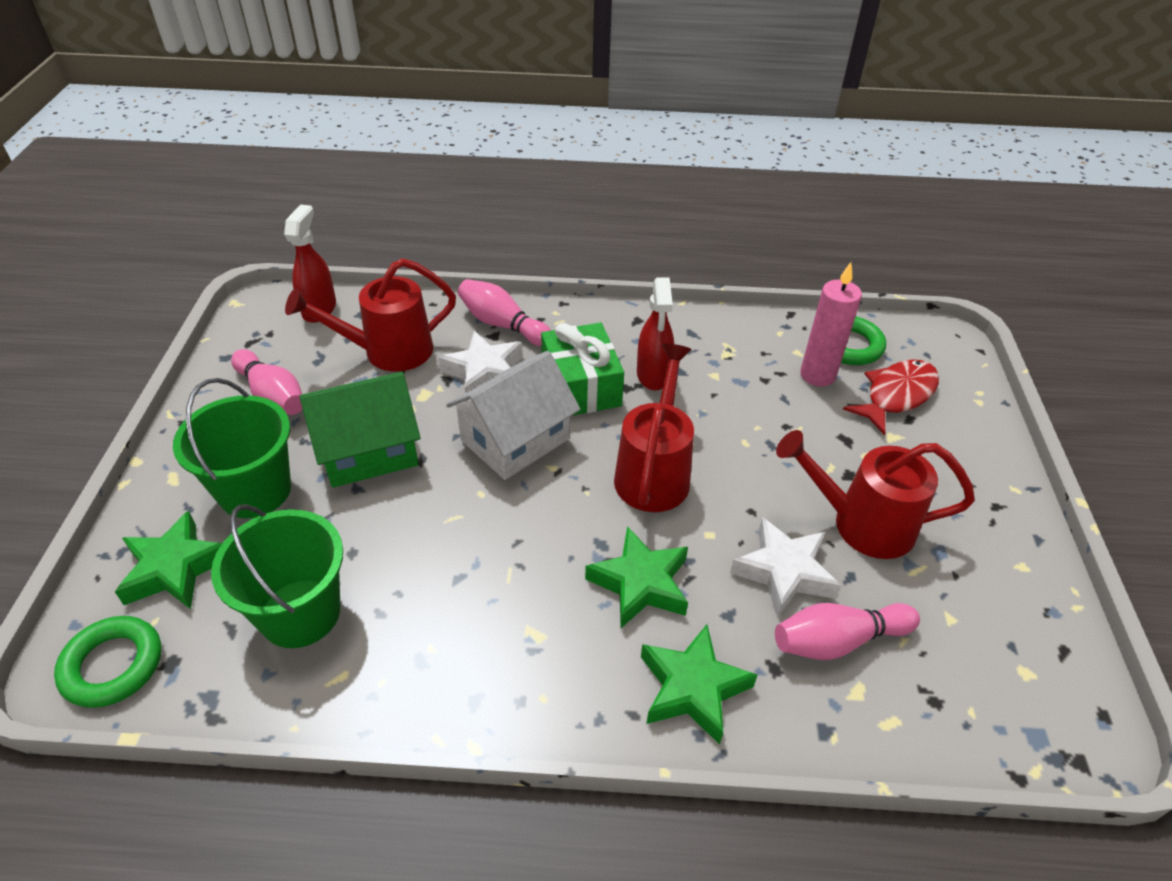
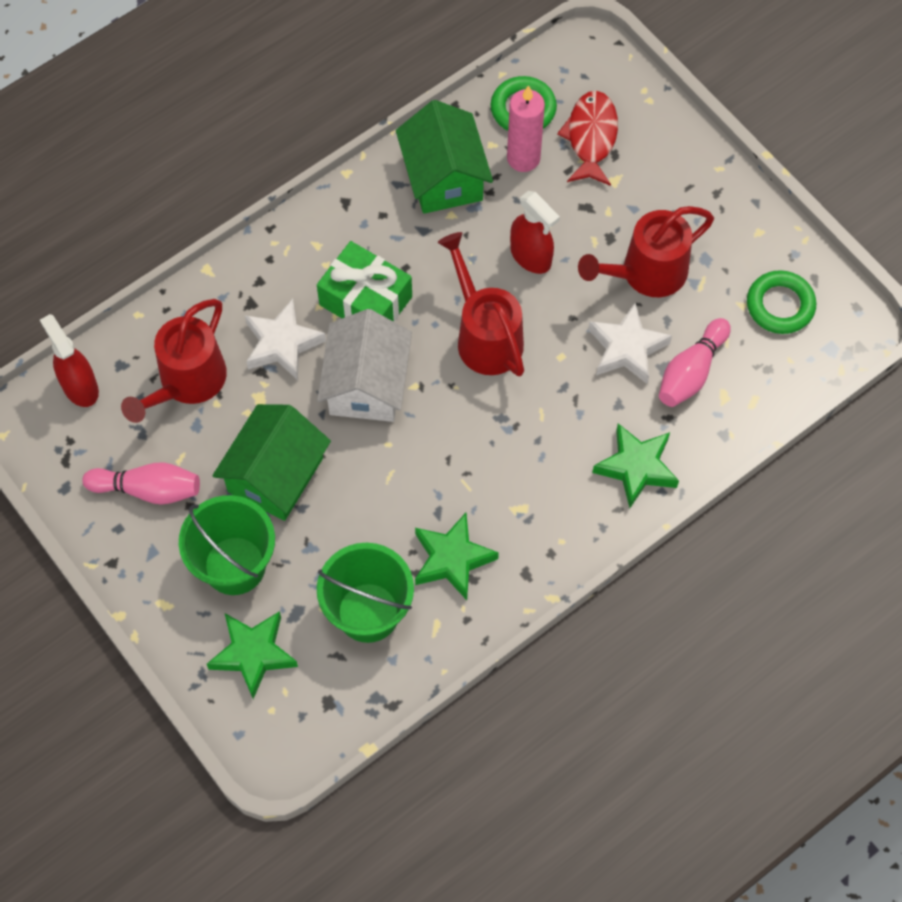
camera: 40 degrees left, 20 degrees up
green ring [54,616,161,708] -> green ring moved to [747,270,816,334]
pink bowling pin [458,279,551,346] -> none
green star [585,526,688,628] -> green star moved to [415,513,499,600]
red spray bottle [637,277,674,390] -> red spray bottle moved to [510,191,560,274]
none -> green house [396,100,493,214]

